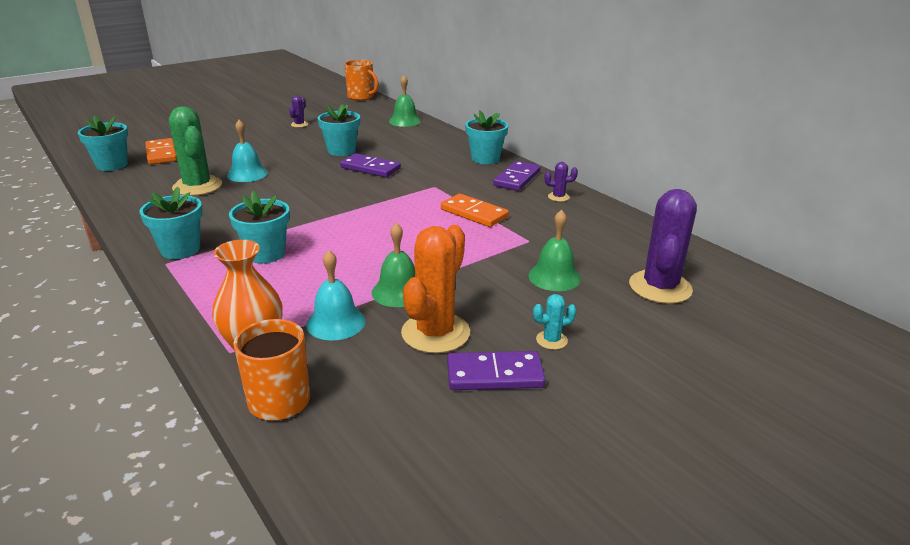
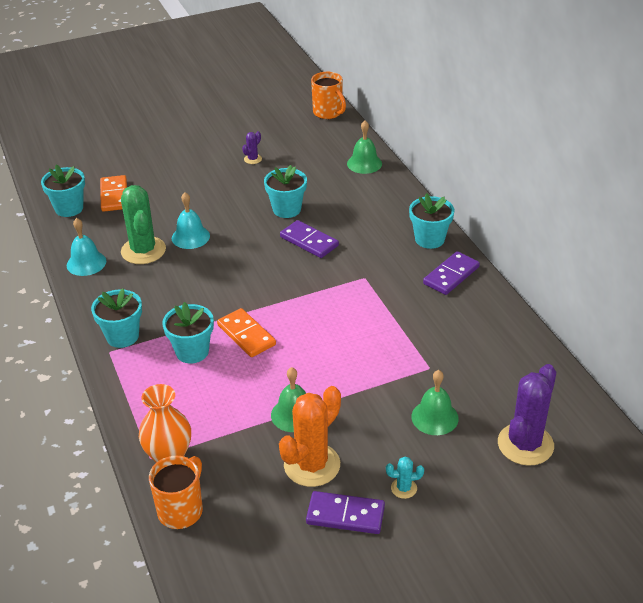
camera: 15 degrees right, 10 degrees up
turquoise bell [306,250,365,340] -> turquoise bell moved to [67,218,106,276]
orange domino [441,194,509,227] -> orange domino moved to [217,308,276,357]
purple cactus [545,162,578,202] -> none

